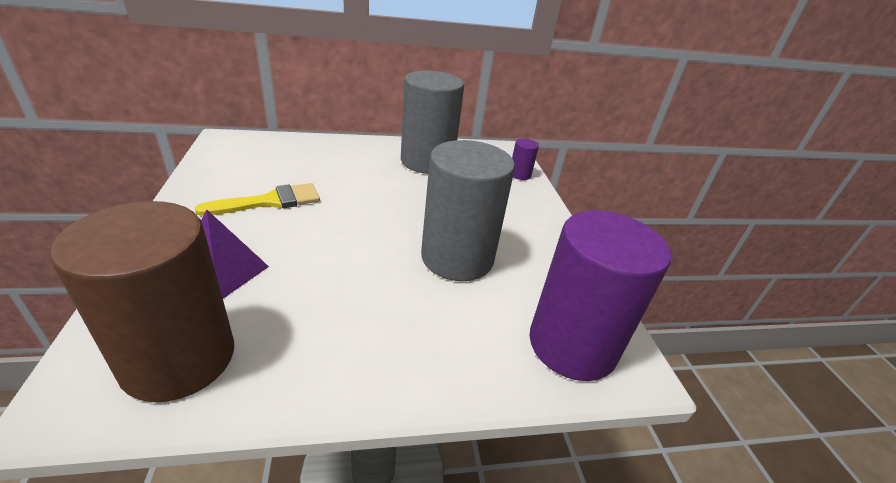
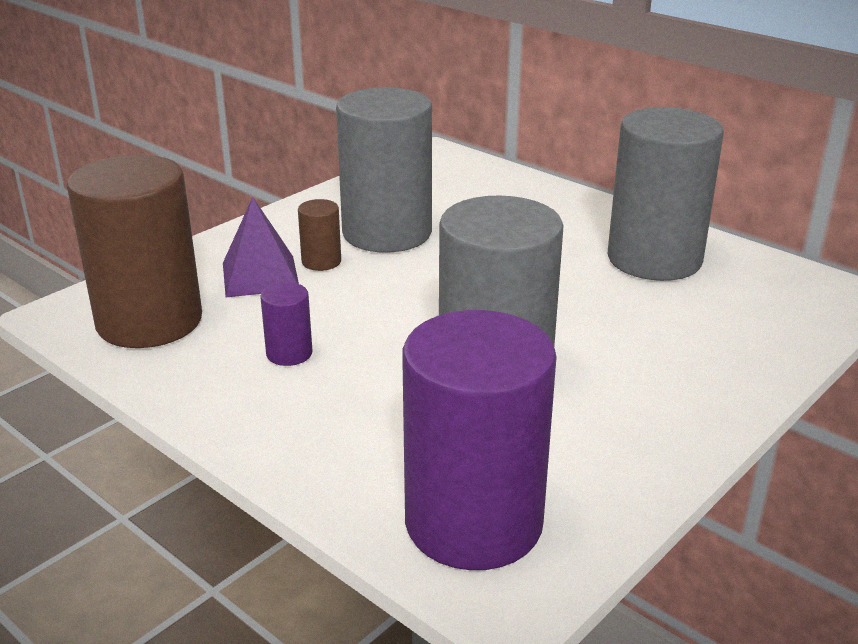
camera: 55 degrees right, 5 degrees down
yellow brush [195,183,320,216] -> grey cylinder [336,87,432,252]
purple cylinder [512,138,539,180] -> purple cylinder moved to [260,282,312,366]
none -> brown cylinder [298,199,341,271]

